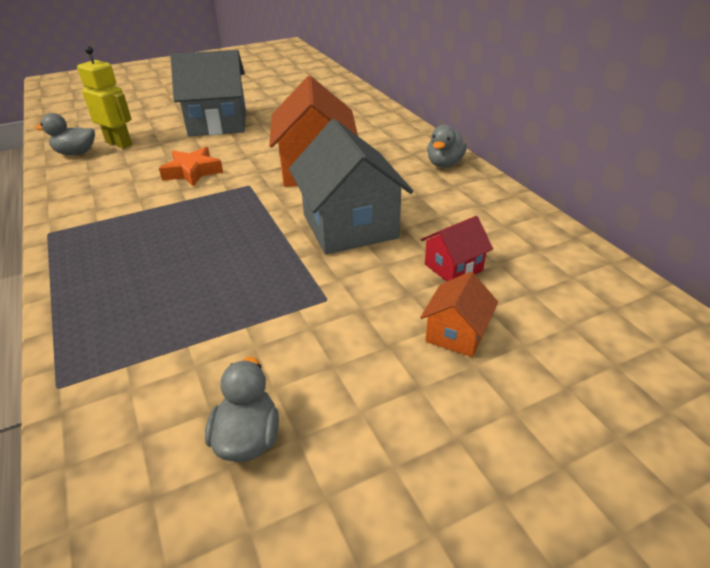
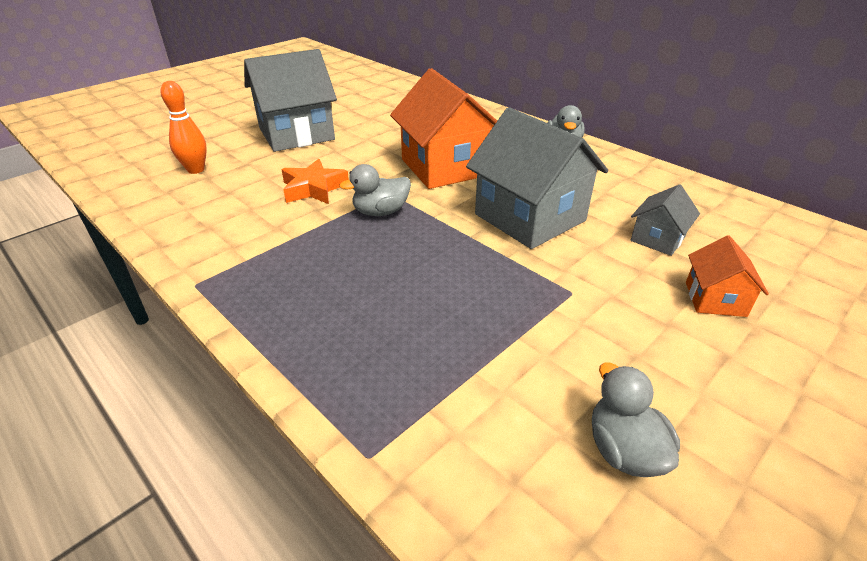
camera: 20 degrees left, 0 degrees up
grey duck [35,113,95,155] -> grey duck moved to [339,164,411,216]
yellow robot [77,46,132,149] -> orange bowling pin [161,81,207,174]
red house [421,216,493,282] -> grey house [631,184,700,256]

